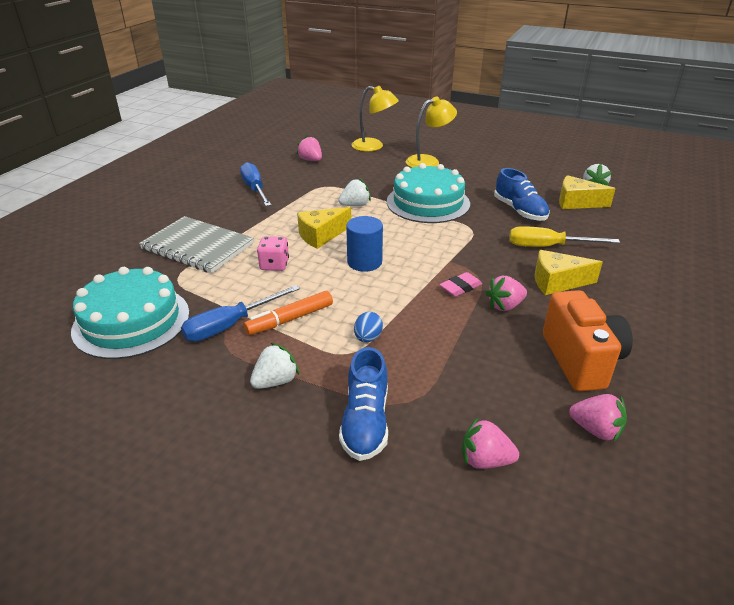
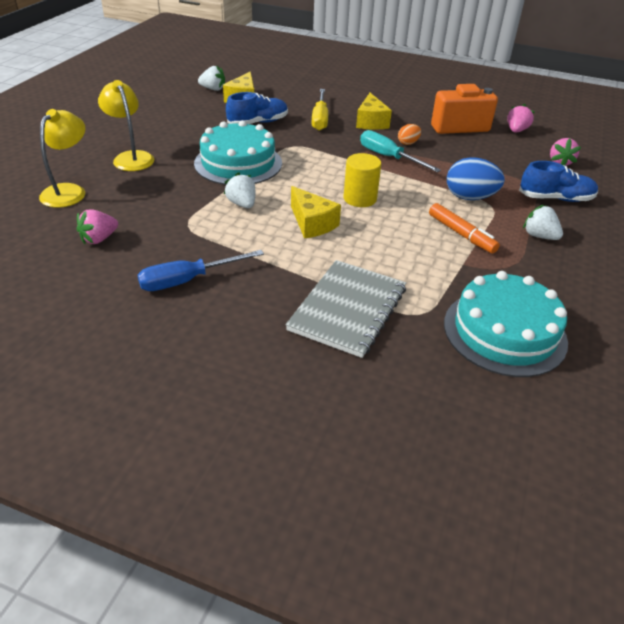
camera: 95 degrees left, 5 degrees up
blue screwdriver [181,285,300,342] -> none
pink dice [257,236,289,271] -> none
blue cylinder [346,216,383,272] -> yellow cylinder [343,153,381,207]
blue egg [354,312,383,342] -> blue egg [447,157,505,200], size x1.87
pink eraser [439,272,482,297] -> turquoise screwdriver [360,130,441,172]
pink strawberry [486,276,527,311] -> orange egg [398,124,421,145]

